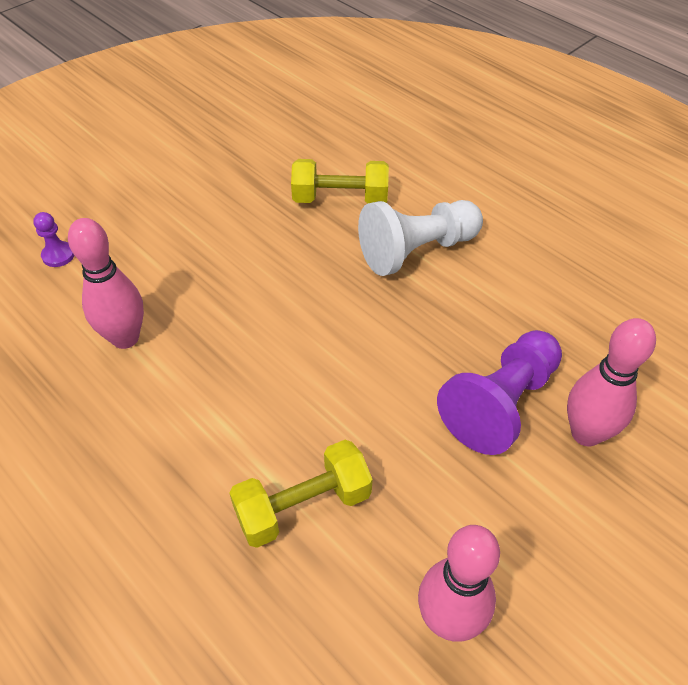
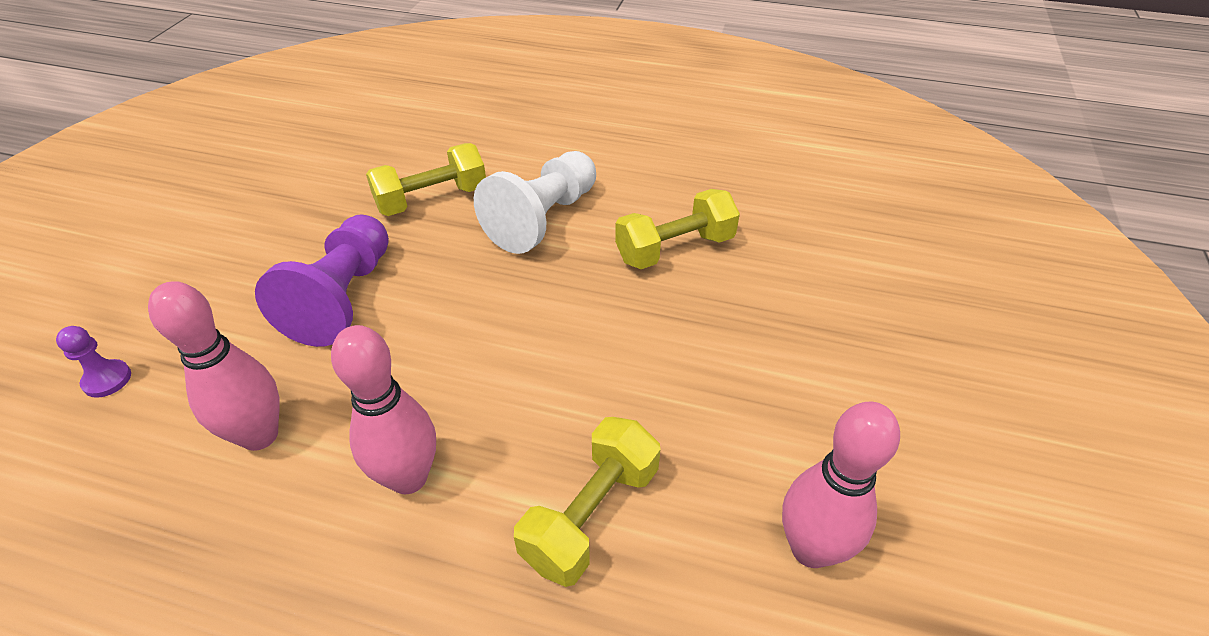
camera: 30 degrees left, 5 degrees down
purple pawn [437,330,562,455] -> purple pawn moved to [255,215,389,347]
pink bowling pin [567,318,656,446] -> pink bowling pin moved to [331,325,436,494]
none -> yellow dumbbell [615,189,740,269]

